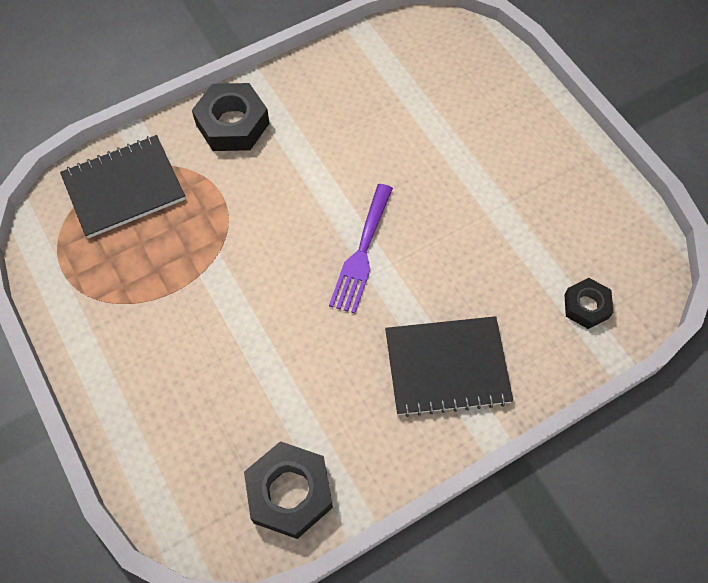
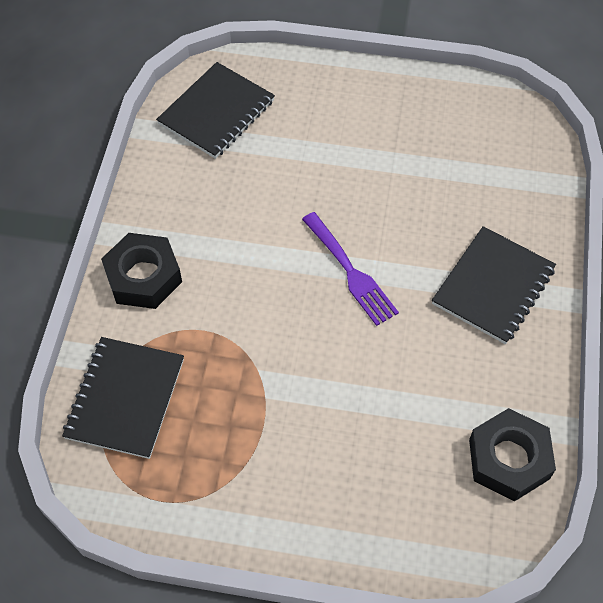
camera: 50 degrees left, 5 degrees down
black nut [564,278,613,329] -> none
none -> black notebook [156,62,275,159]

